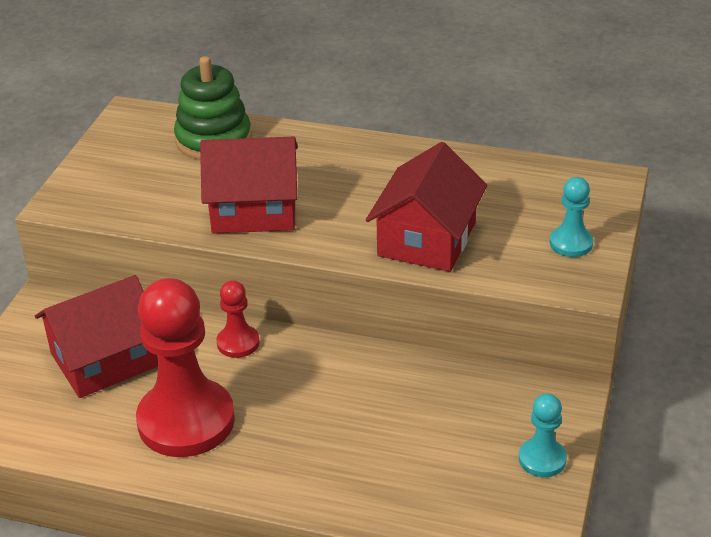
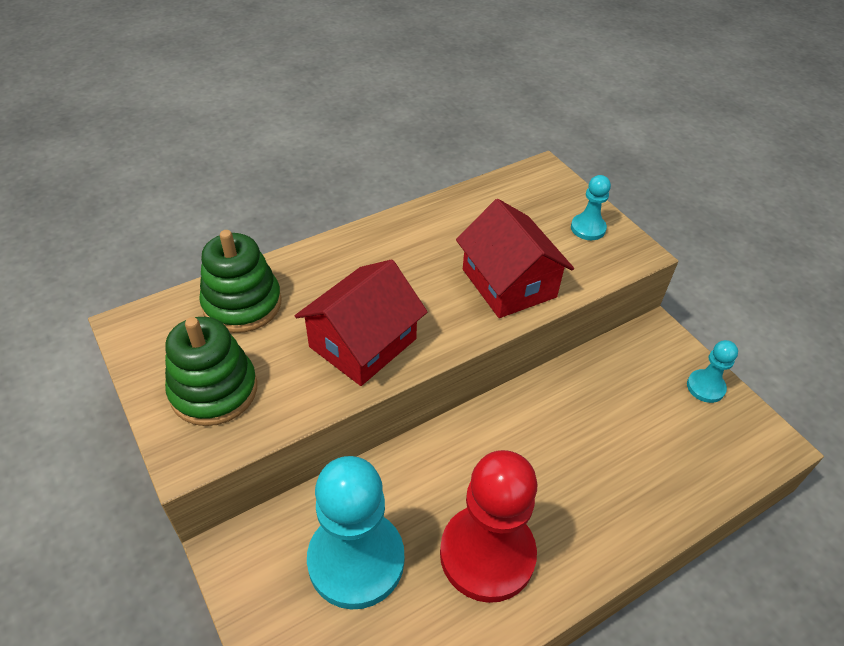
camera: 50 degrees left, 10 degrees up
red house [35,275,158,398] -> turquoise pawn [307,456,404,609]
red pawn [216,280,260,358] -> none
none -> green stacking toy [165,317,257,426]

